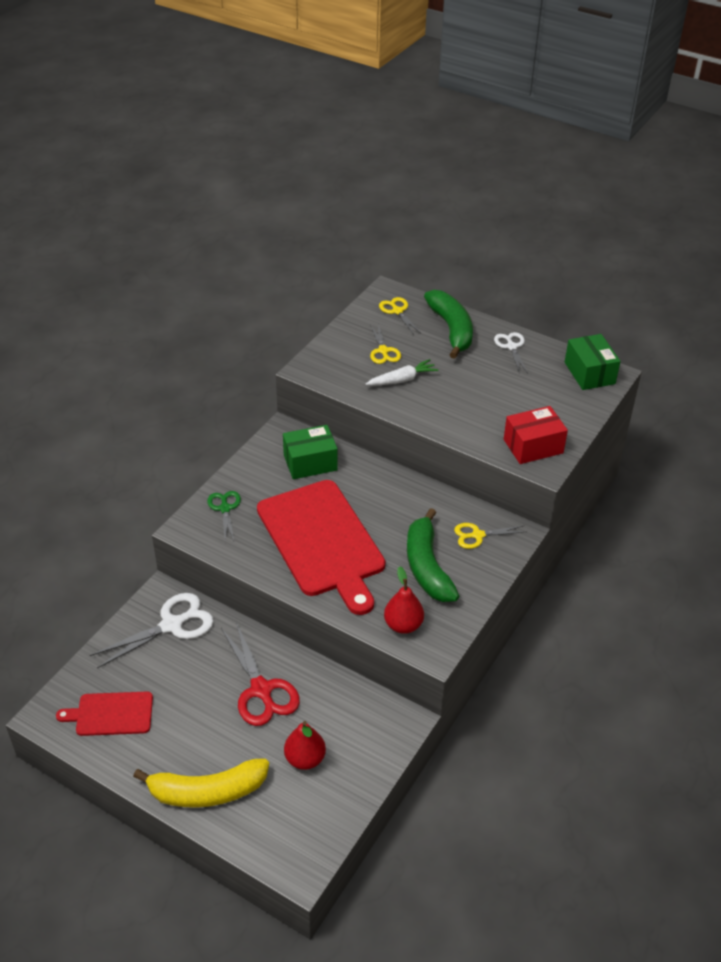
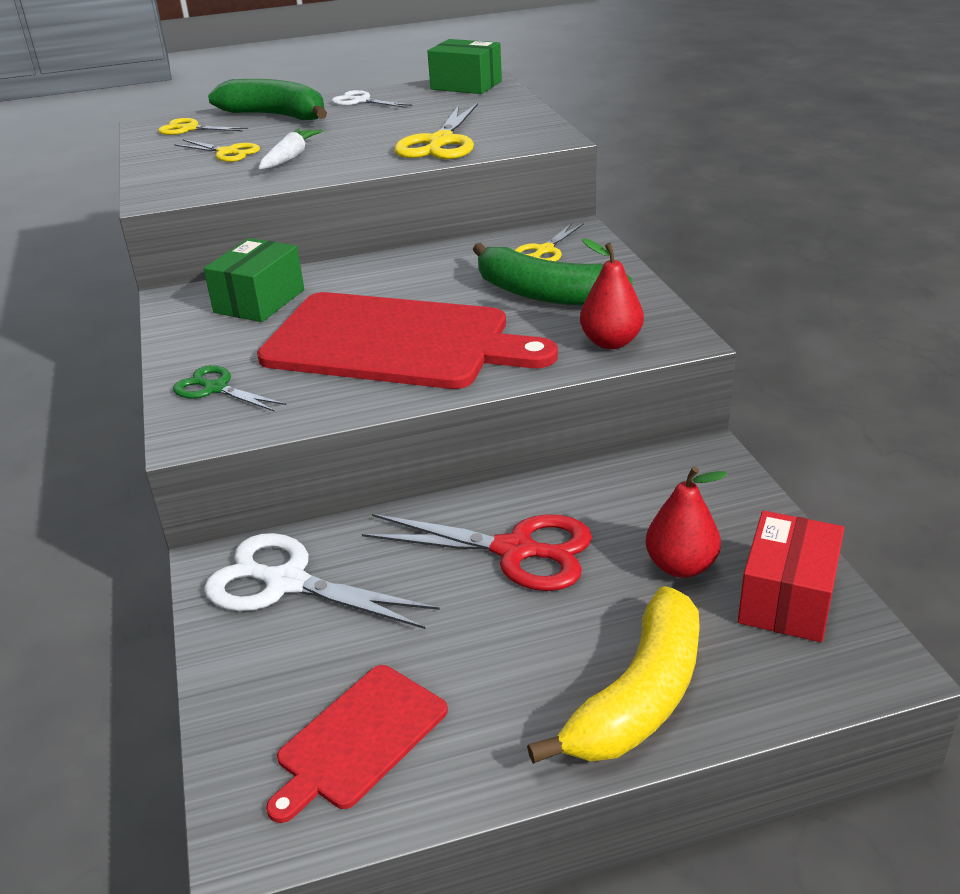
camera: 45 degrees left, 10 degrees down
white scissors [90,593,214,668] -> white scissors turned 75 degrees counterclockwise [204,533,440,629]
red box [504,406,568,464] -> red box moved to [738,511,844,642]
none -> yellow scissors [394,103,478,159]

